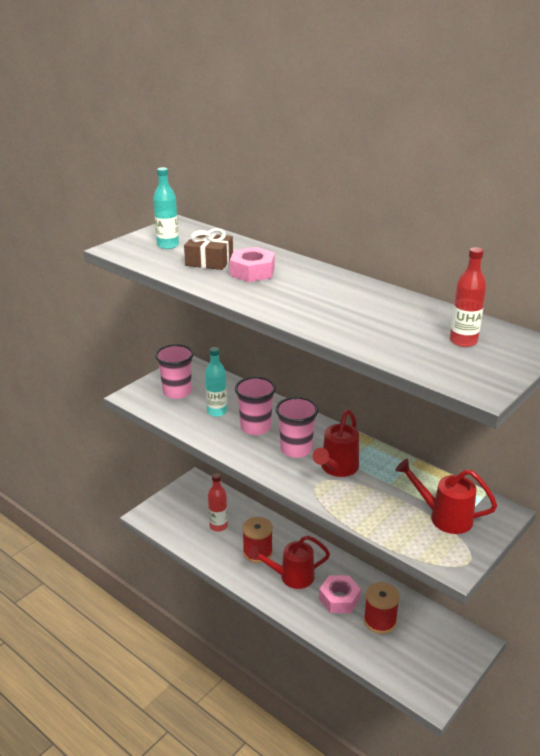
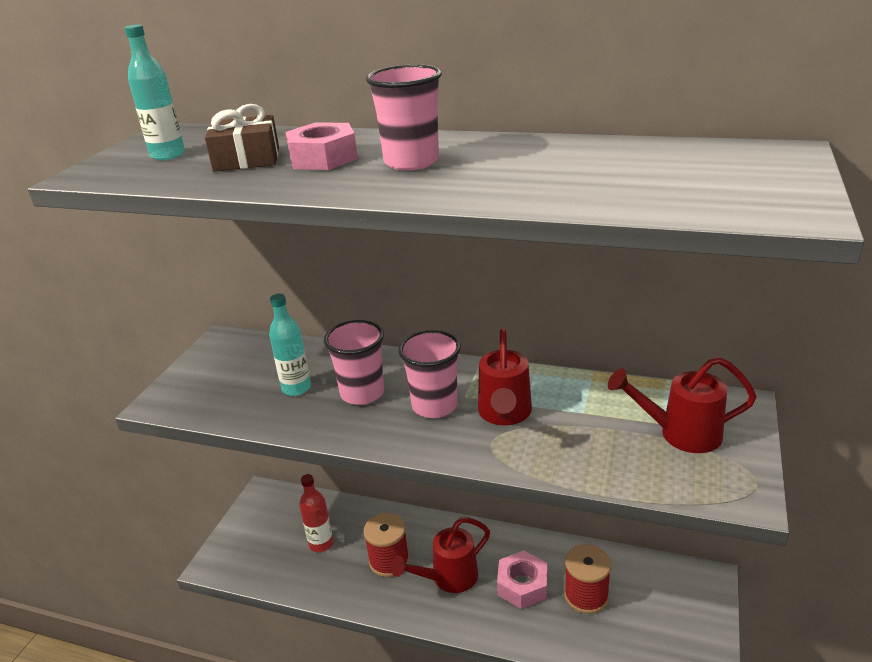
camera: 20 degrees left, 0 degrees up
pink cup [155,344,194,399] -> pink cup moved to [366,64,442,171]
red bottle [450,247,486,347] -> none

